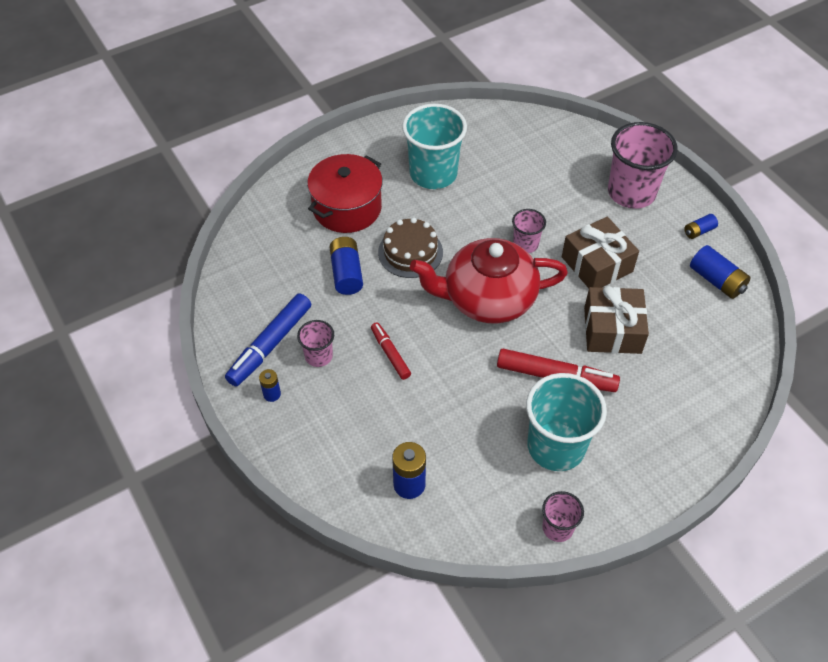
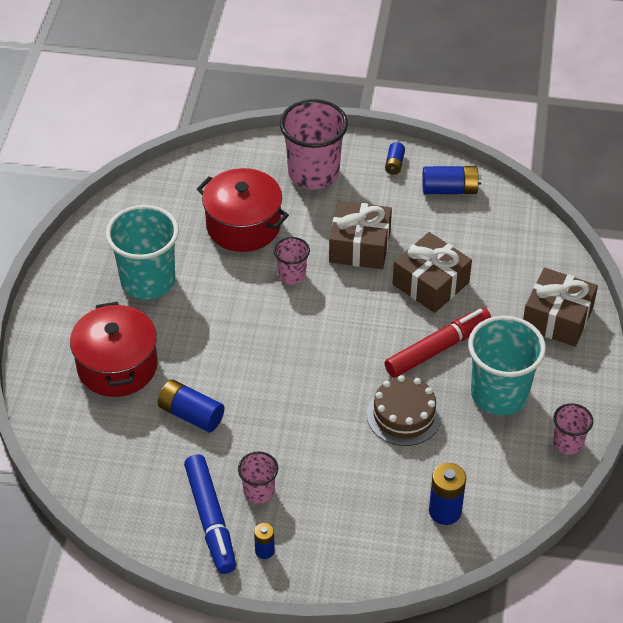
camera: 50 degrees left, 5 degrees down
red marker [371,322,411,380] -> none
brown cake [378,217,443,278] -> brown cake moved to [367,375,442,446]
red teapot [410,238,568,323] -> none
none -> red pot [197,168,289,252]
none -> brown gift [523,268,598,347]

